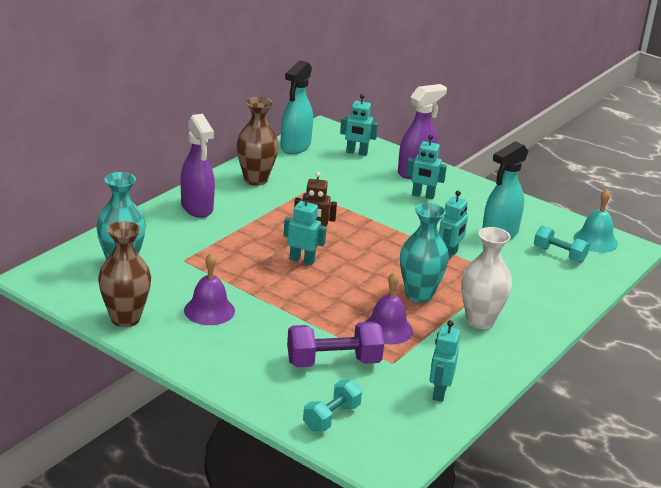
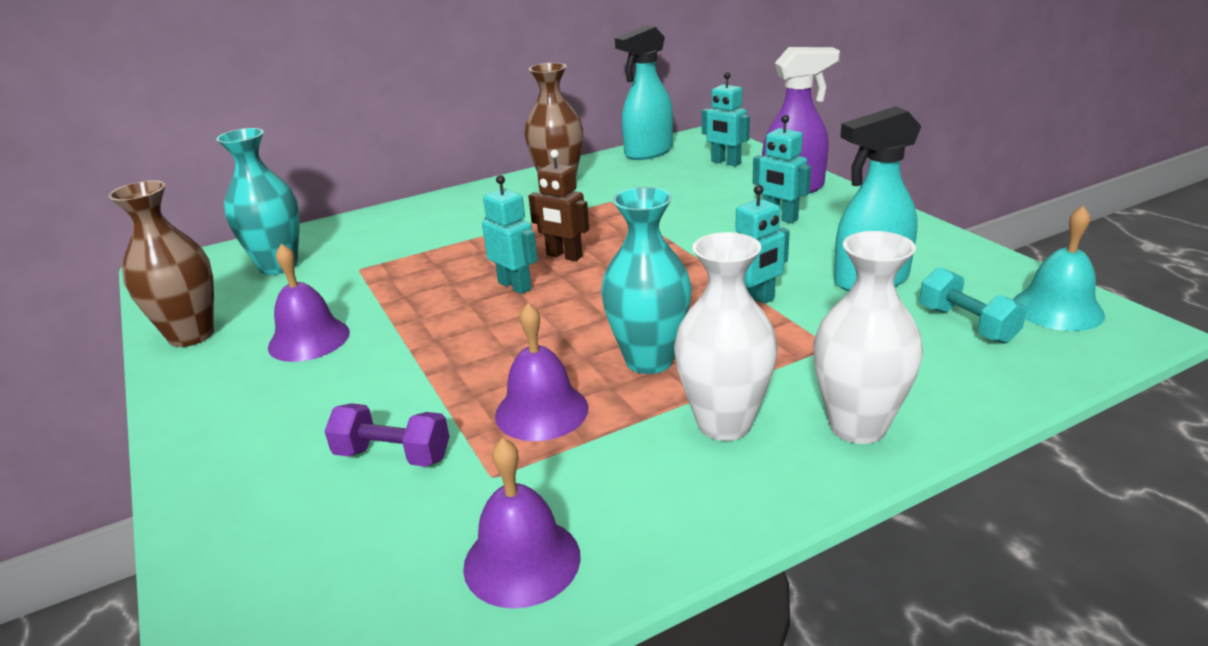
camera: 30 degrees right, 0 degrees up
purple spray bottle [181,114,215,218] -> none
purple dumbbell [287,322,384,367] -> purple dumbbell [325,403,450,467], size x0.66
turquoise dumbbell [303,380,362,431] -> none
turquoise robot [430,320,460,402] -> purple bell [463,438,581,609]
none -> white vase [813,231,923,444]

